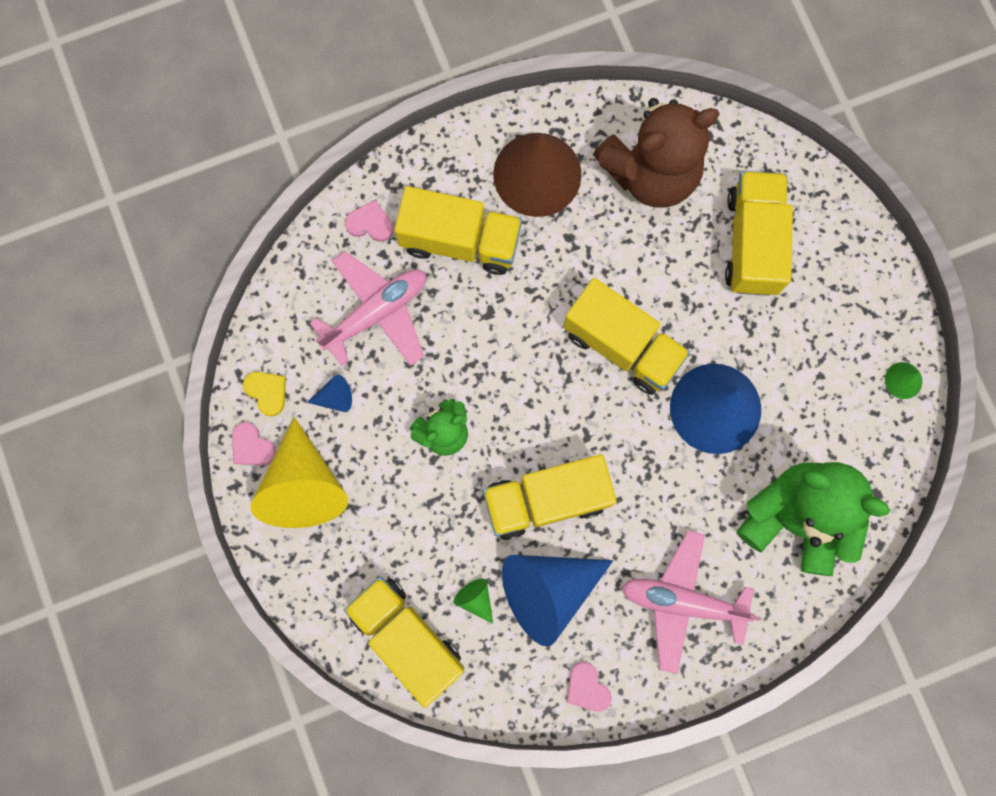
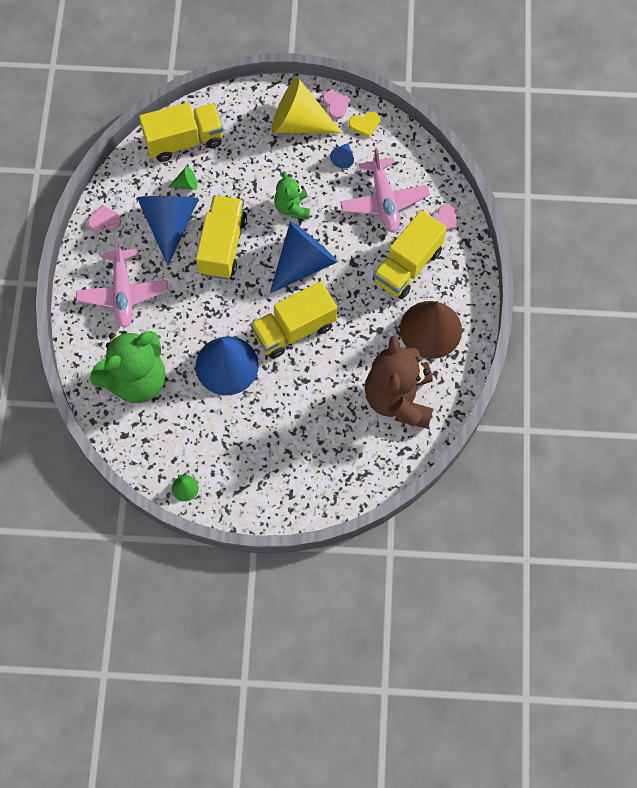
camera: 115 degrees right, 10 degrees down
pink heart [232,422,276,466] -> pink heart turned 90 degrees clockwise [323,90,350,119]
pink plane [621,531,762,674] -> pink plane turned 135 degrees clockwise [76,239,168,328]
yellow truck [725,171,793,296] -> none
none -> blue cone [270,221,337,293]

